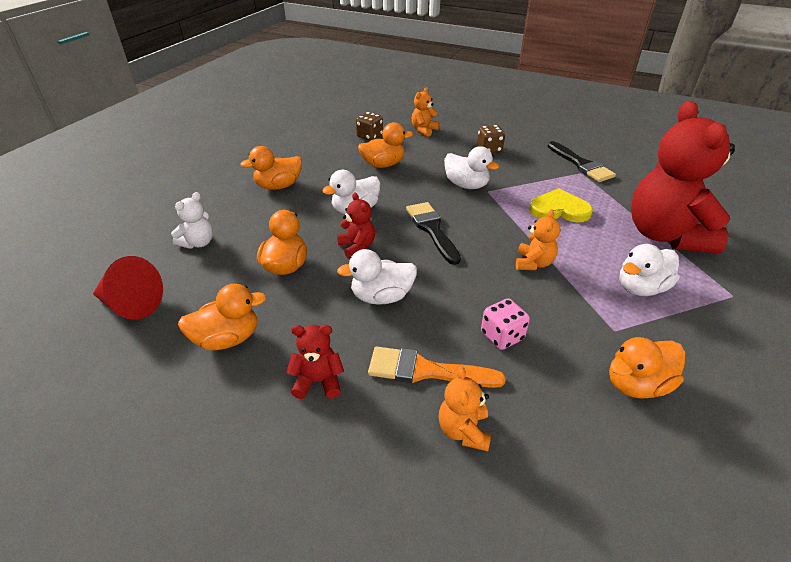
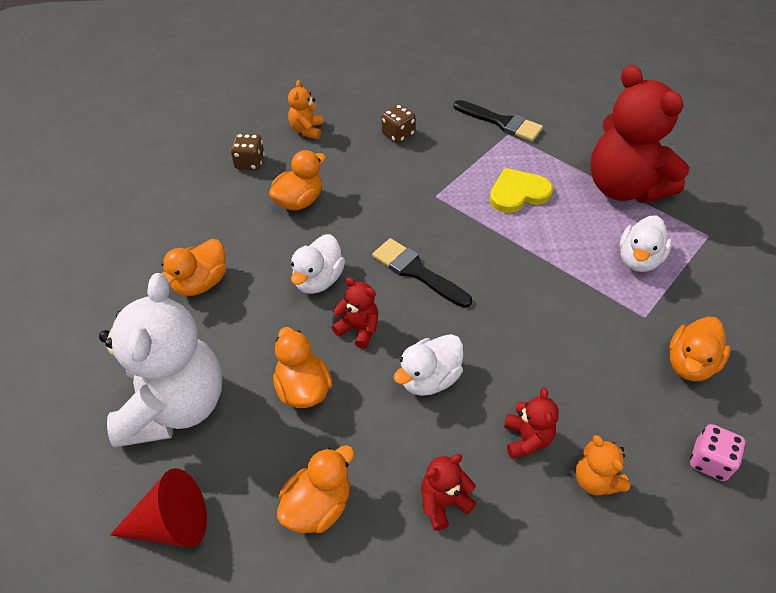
camera: 30 degrees left, 10 degrees up
white teddy bear [171,192,213,249] -> white teddy bear [99,273,222,447], size x2.35
orange brush [368,346,506,388] -> red teddy bear [504,388,559,459]
white duck [444,146,499,189] -> none
pink dice [481,298,530,350] -> pink dice moved to [690,424,746,481]
orange teddy bear [516,209,561,270] -> none

